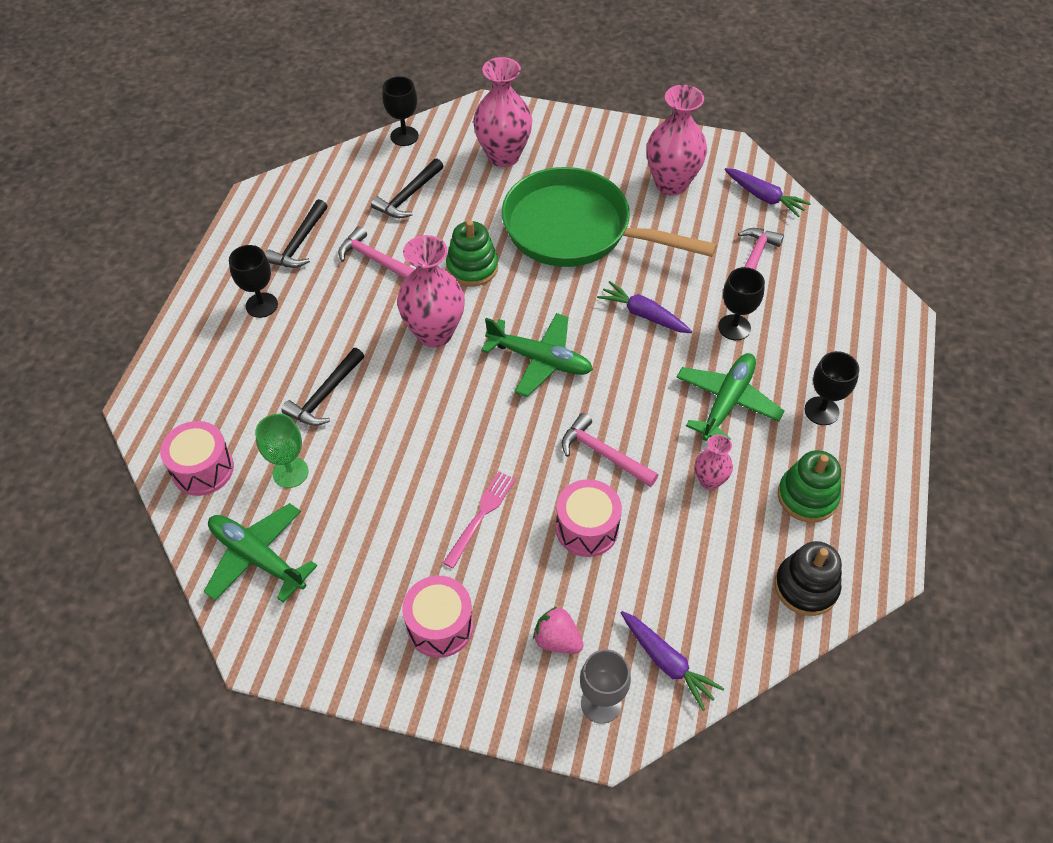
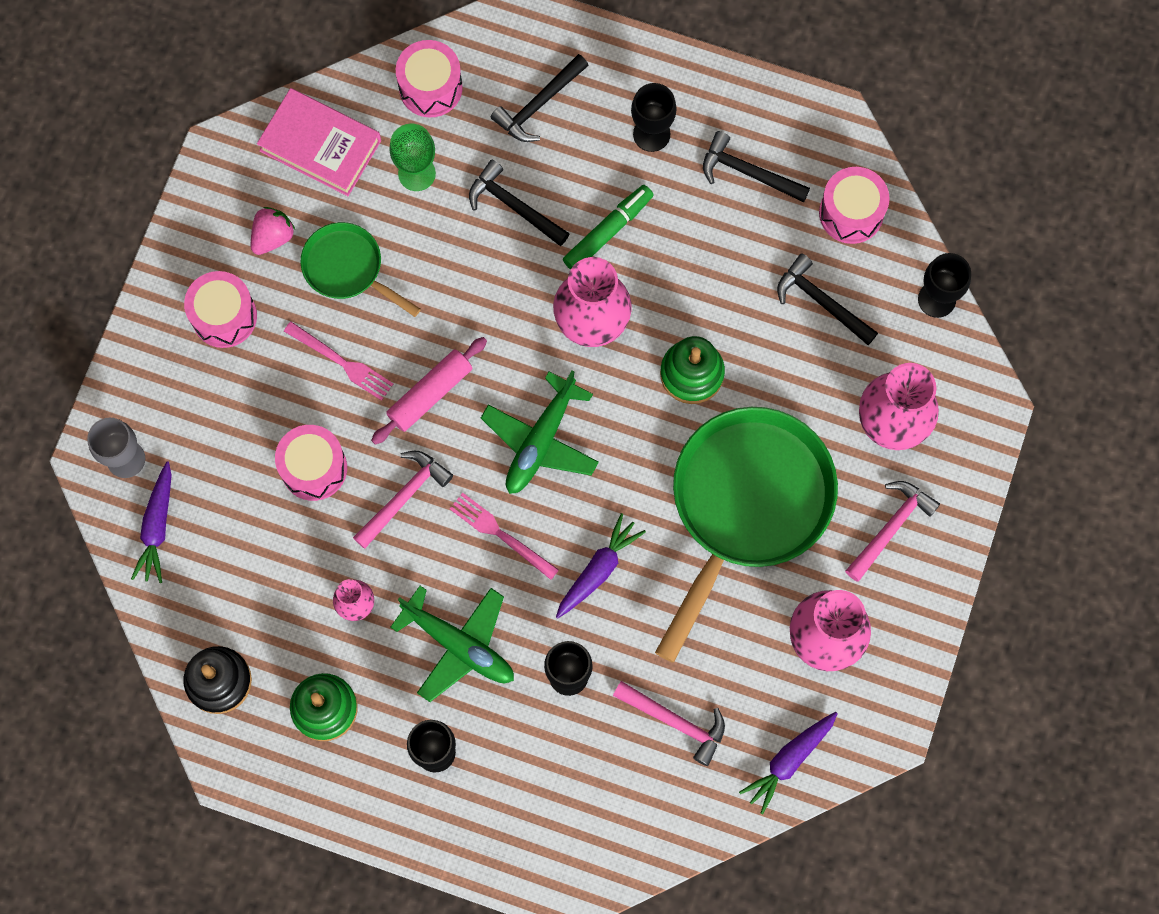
camera: 95 degrees right, 20 degrees up
green plane [204,503,317,603] -> pink book [257,88,381,196]
pink hammer [338,226,415,279] -> pink hammer moved to [845,481,940,582]
pink strawberry [533,607,584,654] -> pink strawberry moved to [251,207,295,255]
purple carrot [621,611,724,711] -> purple carrot turned 45 degrees counterclockwise [131,462,172,583]
none -> green pan [300,222,421,317]
none -> pink rolling pin [371,337,487,444]
none -> pink fork [450,493,559,580]
none -> black hammer [491,54,589,142]
none -> green marker [563,185,654,270]
none -> pink drum [819,167,890,244]

